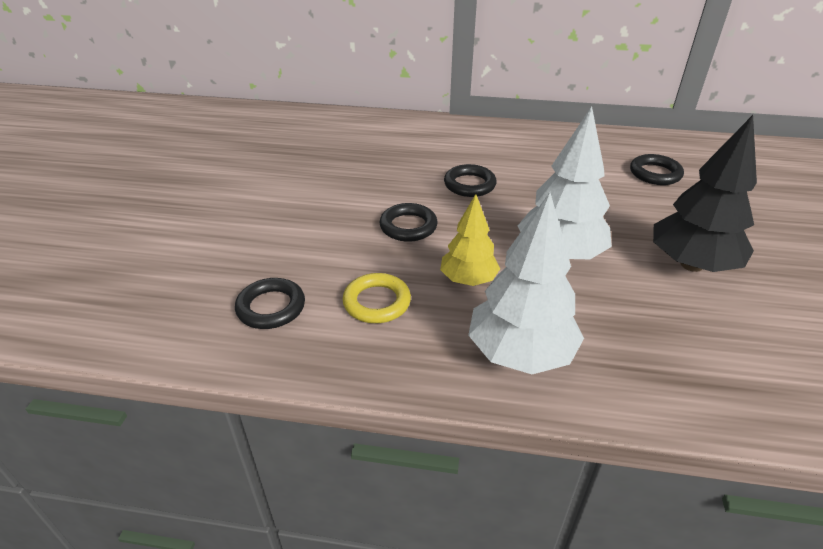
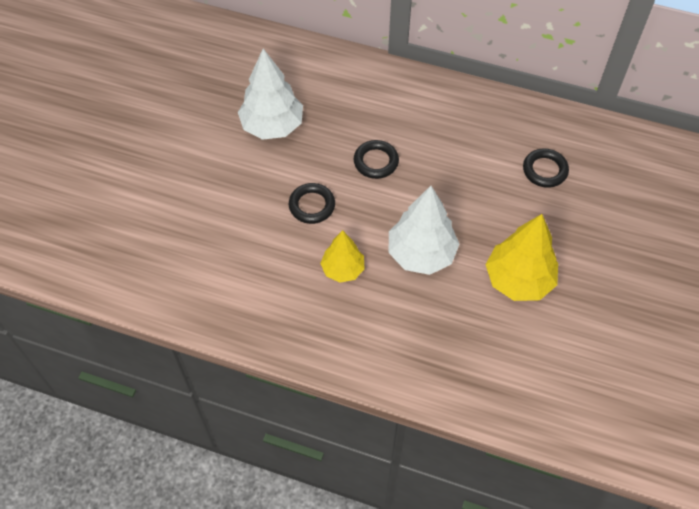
camera: 10 degrees right, 20 degrees up
black ring [235,278,305,329] -> none
yellow ring [342,273,411,323] -> none
white tree [468,192,584,374] -> white tree moved to [238,49,303,140]
black tree [653,115,757,272] -> yellow tree [485,214,558,301]

